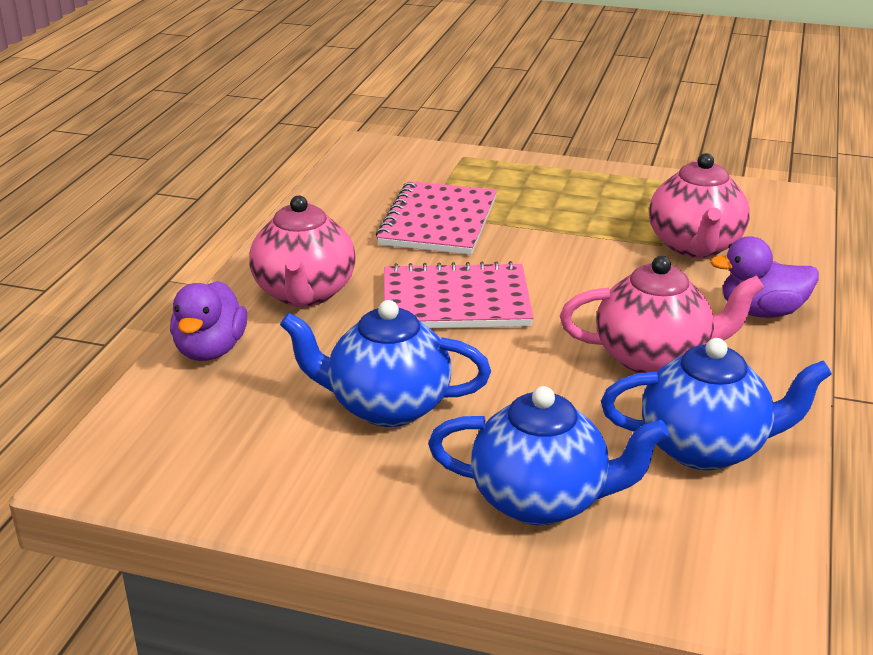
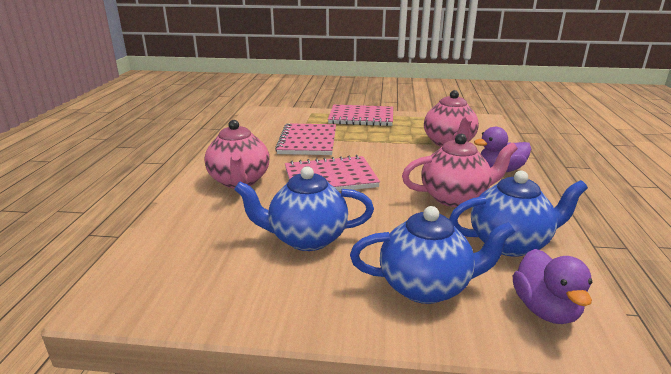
camera: 10 degrees left, 5 degrees down
purple duck [170,281,247,361] -> purple duck moved to [513,249,593,324]
none -> pink notebook [328,105,393,126]

